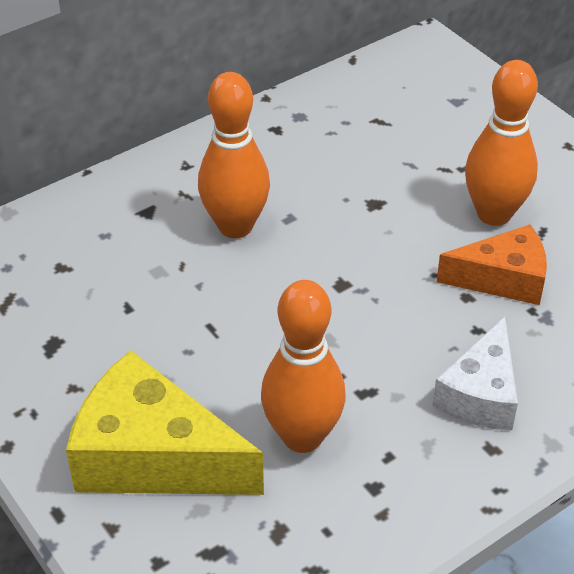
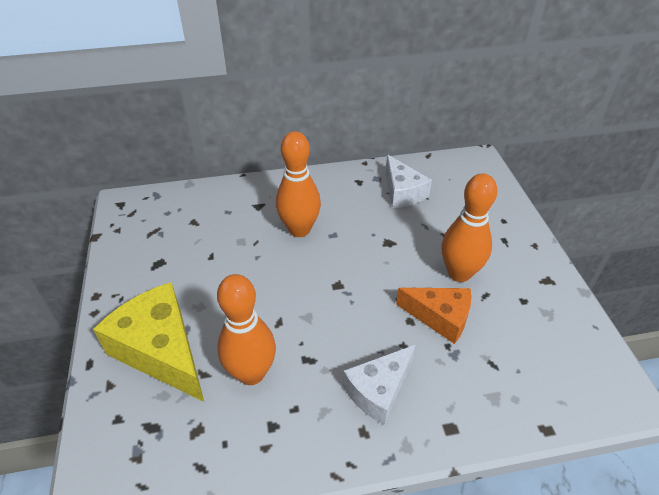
camera: 25 degrees right, 0 degrees up
none -> white cheese [386,155,432,208]

